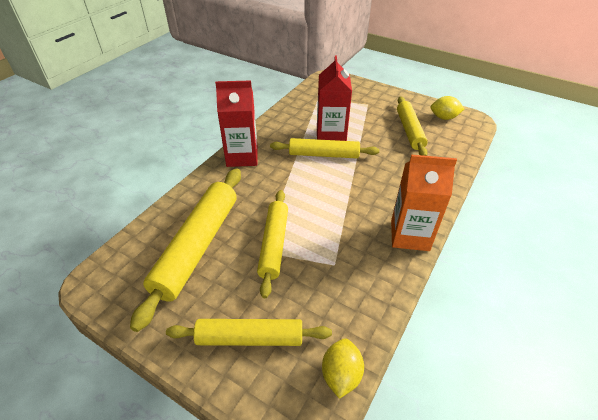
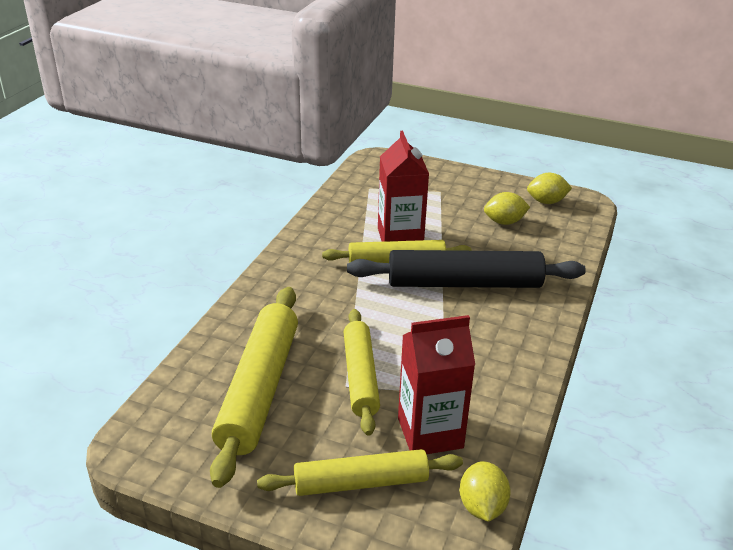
camera: 10 degrees left, 10 degrees down
red carton [215,80,258,167] -> red carton moved to [398,315,475,454]
orange carton [391,154,457,251] -> none
yellow rolling pin [397,96,428,156] -> yellow lemon [484,192,530,225]
none -> black rolling pin [347,250,586,288]

